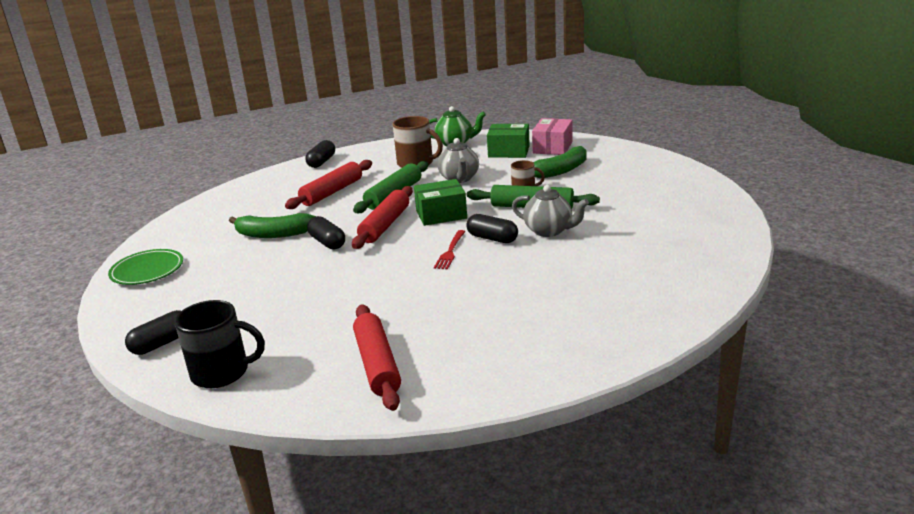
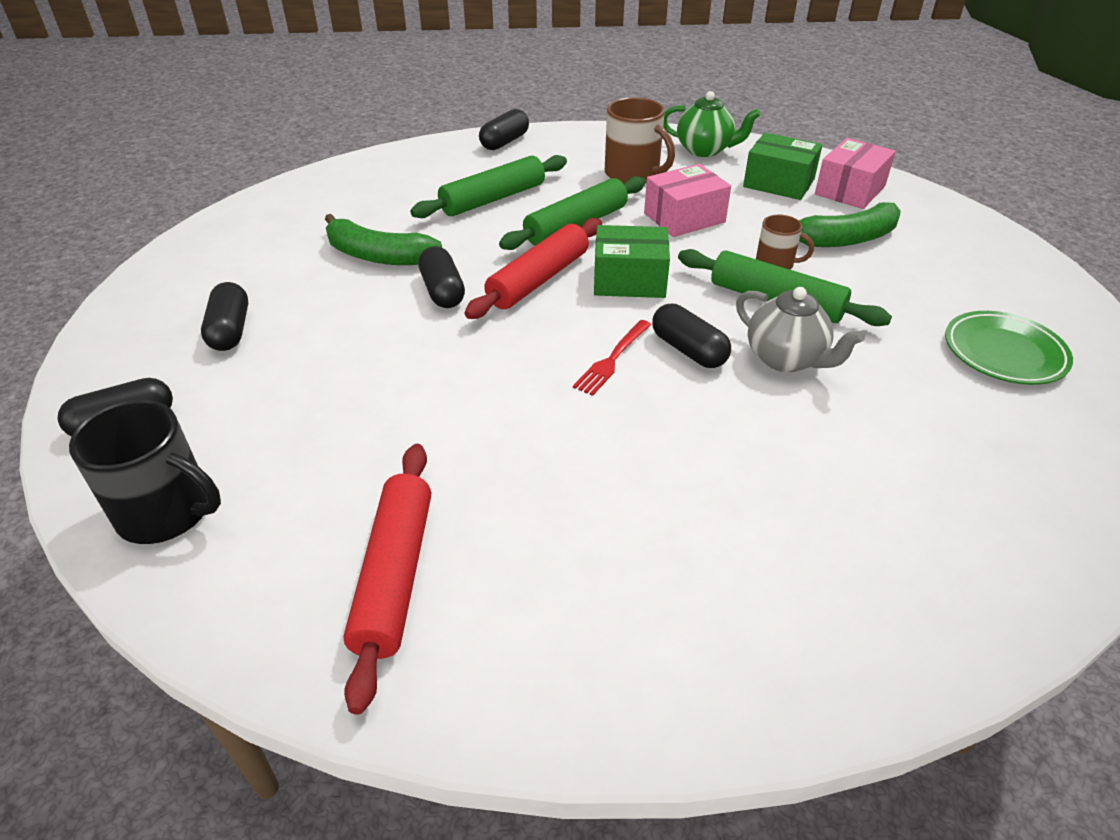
camera: 15 degrees right, 15 degrees up
green plate [108,249,183,285] -> green plate moved to [945,311,1073,385]
red rolling pin [285,160,372,209] -> green rolling pin [410,155,567,218]
grey teapot [438,138,479,183] -> pink box [644,164,731,237]
none -> black capsule [201,282,248,351]

